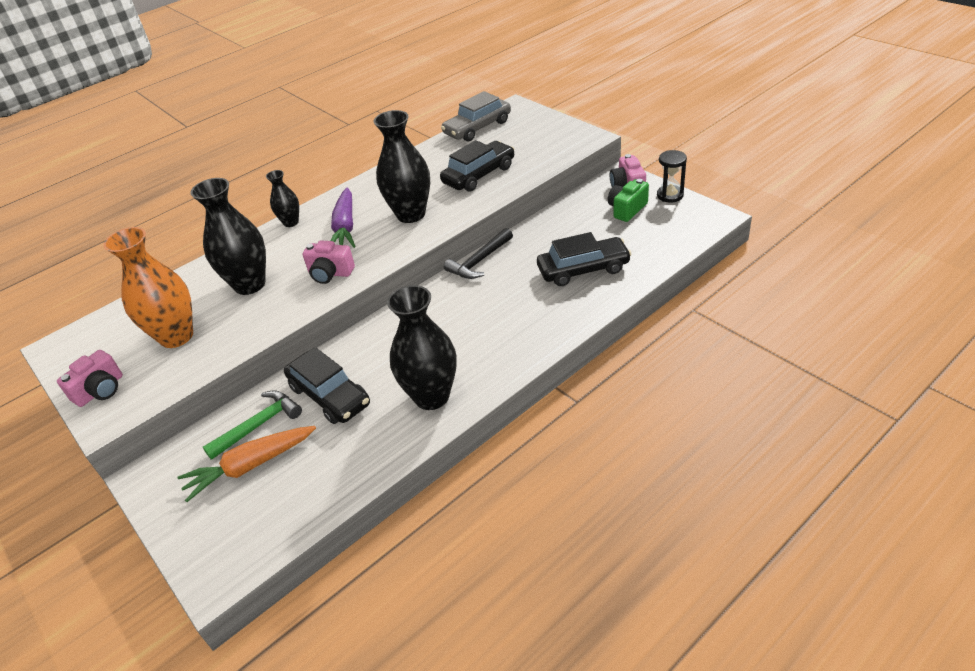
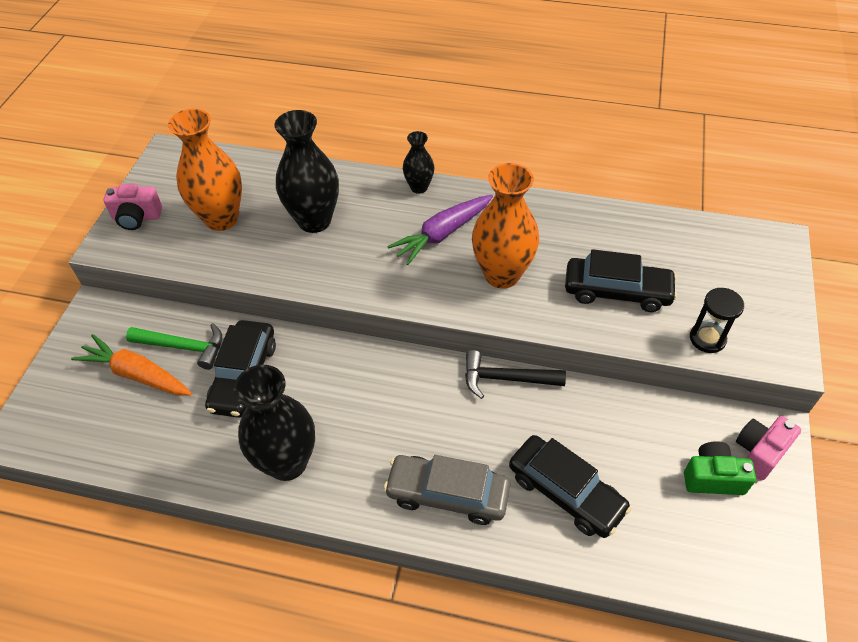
camera: 50 degrees right, 10 degrees up
pink camera [303,240,355,284] -> none
black vase [374,110,430,223] -> orange vase [472,163,539,289]
grey car [441,91,511,142] -> grey car moved to [384,455,510,525]
black hourglass [657,150,687,203] -> black hourglass moved to [690,288,744,353]

